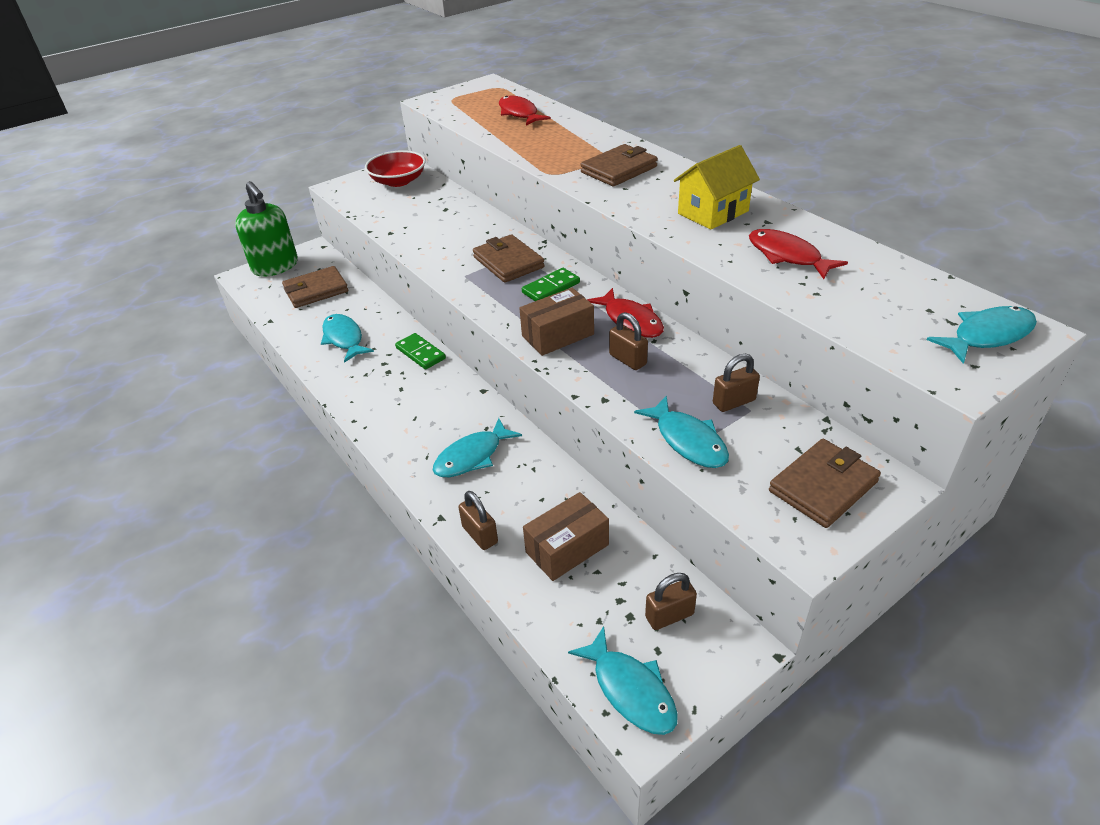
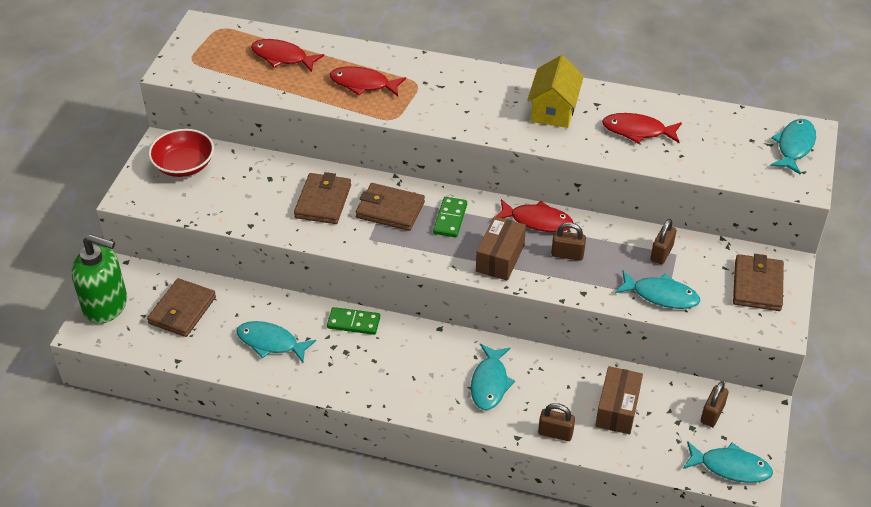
camera: 40 degrees left, 5 degrees up
brown wallet [581,144,658,186] -> brown wallet moved to [294,172,351,224]
none -> red fish [330,66,406,96]

